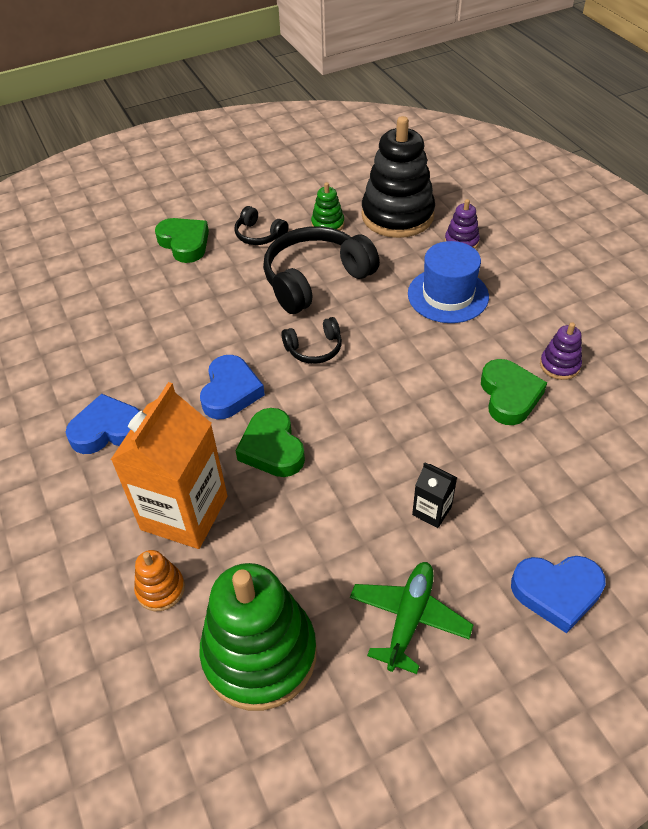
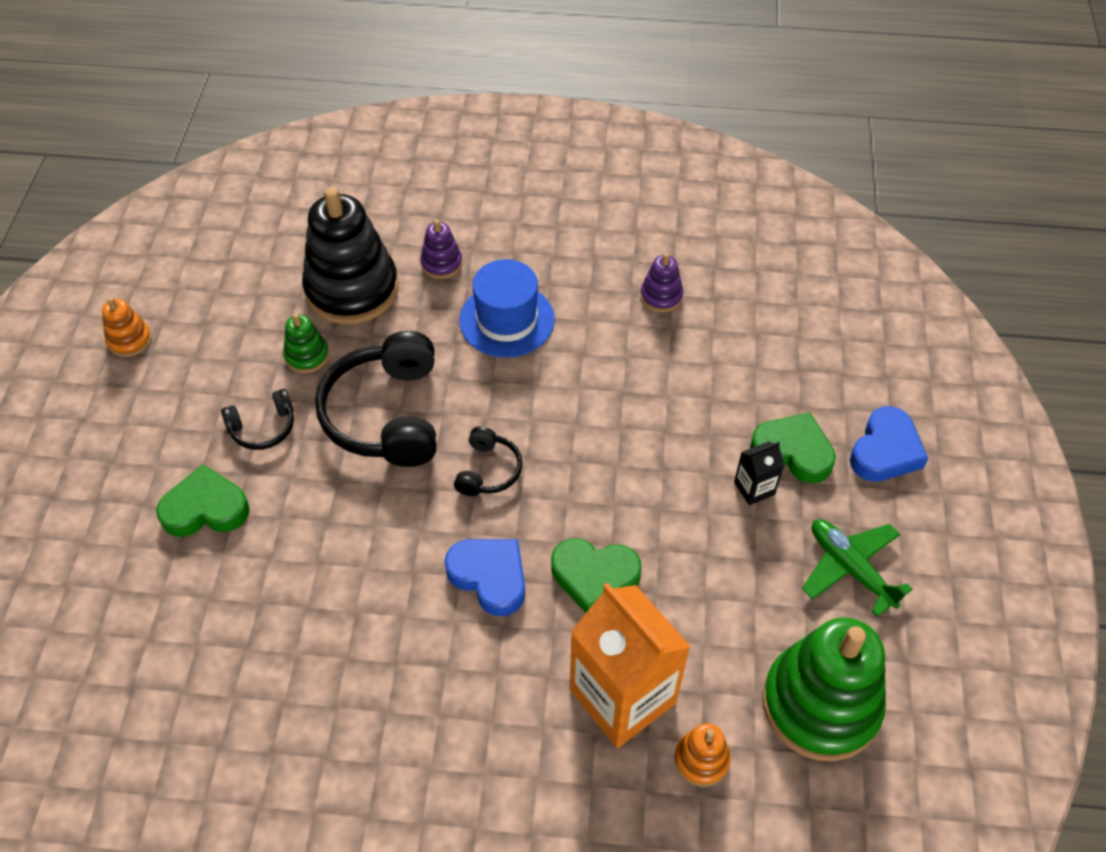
camera: 60 degrees left, 5 degrees up
blue heart [66,394,140,454] -> none
green heart [481,359,547,425] -> green heart moved to [750,413,836,483]
none -> orange stacking toy [102,297,152,357]

